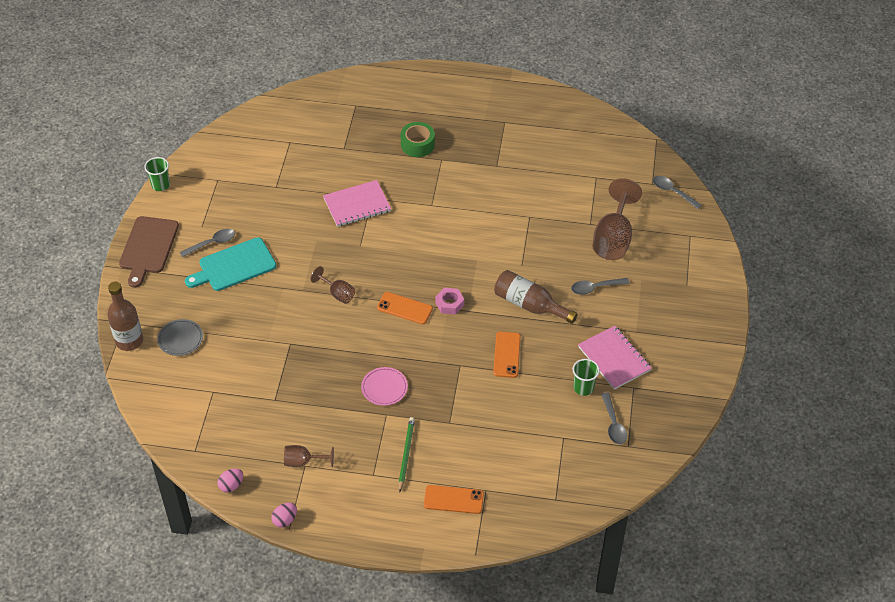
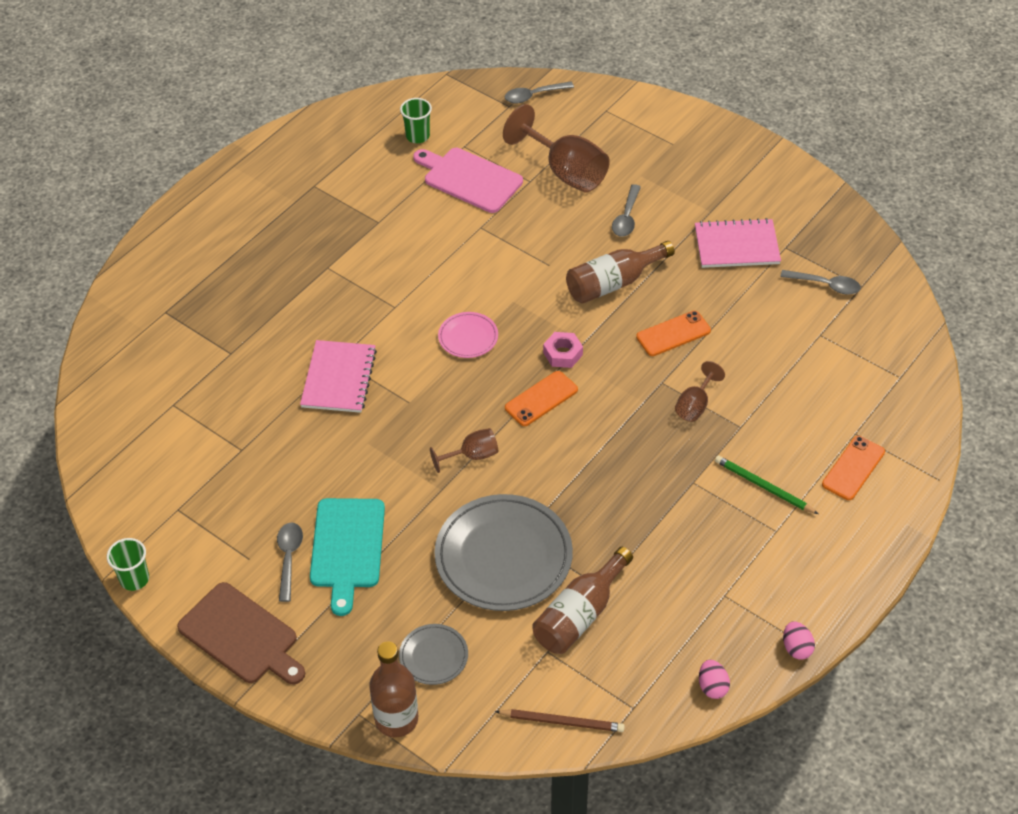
camera: 60 degrees left, 0 degrees up
brown goblet [284,445,334,467] -> brown goblet moved to [675,361,725,422]
pink plate [361,367,408,406] -> pink plate moved to [438,312,498,358]
green tape [401,122,435,157] -> none
orange phone [493,332,521,378] -> orange phone turned 60 degrees counterclockwise [636,311,711,356]
green cup [573,359,600,396] -> green cup moved to [400,98,432,143]
none -> pink cutting board [413,148,523,213]
none -> grey plate [434,494,573,611]
none -> brown pencil [495,709,625,732]
none -> brown bottle [532,547,633,654]

